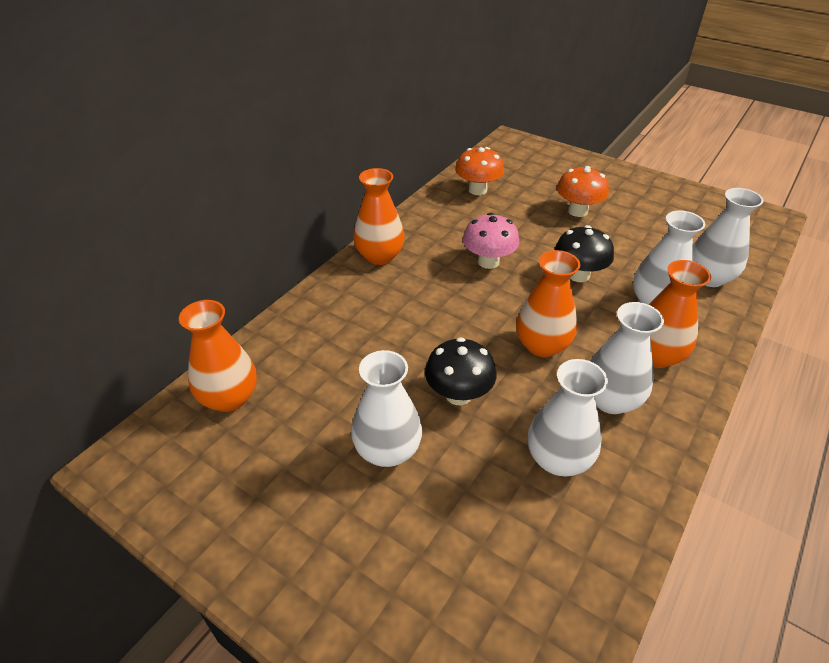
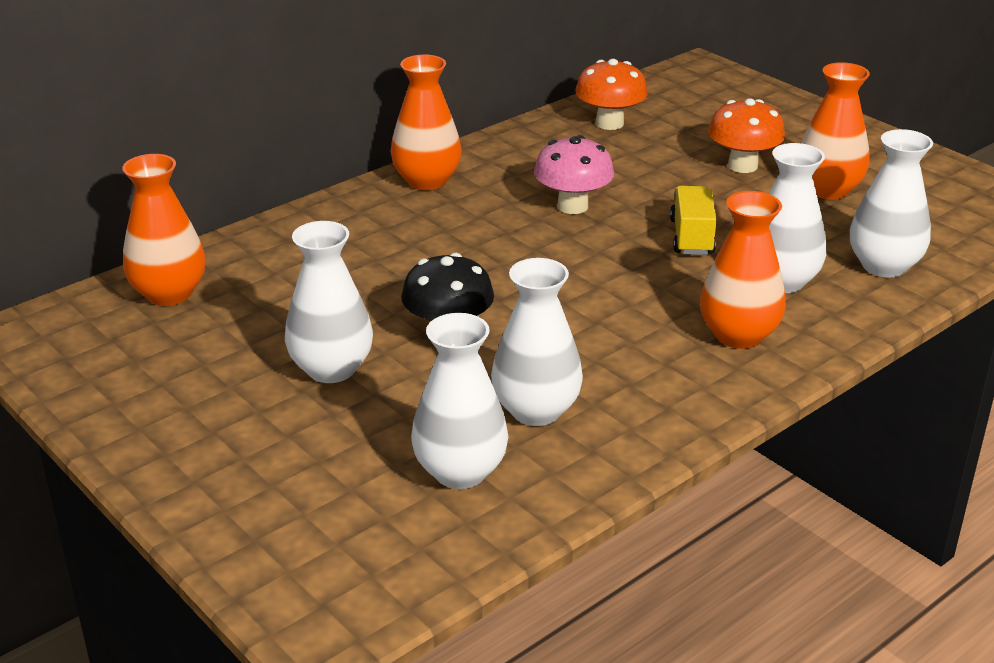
camera: 15 degrees right, 10 degrees down
orange vase [516,250,580,357] -> orange vase moved to [801,62,870,200]
black mushroom [555,225,614,282] -> yellow truck [670,186,717,255]
white vase [591,302,664,414] -> white vase moved to [411,313,509,489]

